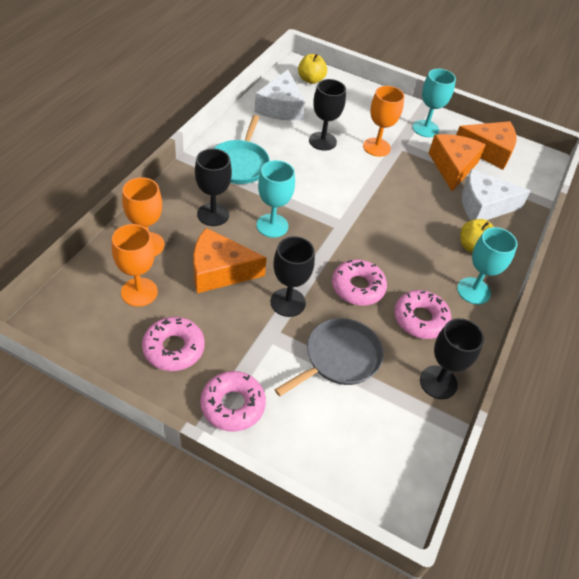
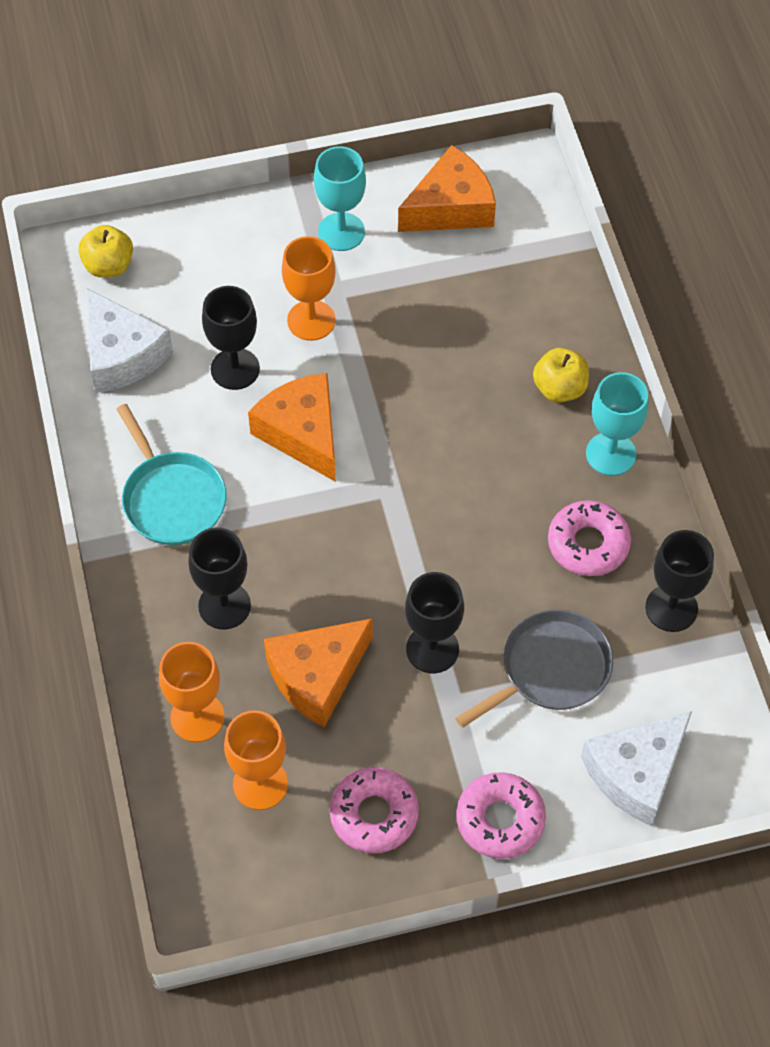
camera: 35 degrees left, 10 degrees up
turquoise goblet [256,160,295,238] -> none
grey pan [274,318,384,396] -> grey pan turned 45 degrees clockwise [455,609,613,728]
pink donut [332,259,387,306] -> none
orange cheese [429,134,486,191] -> orange cheese moved to [248,373,336,482]
white cheese [462,169,531,220] -> white cheese moved to [581,711,692,826]

